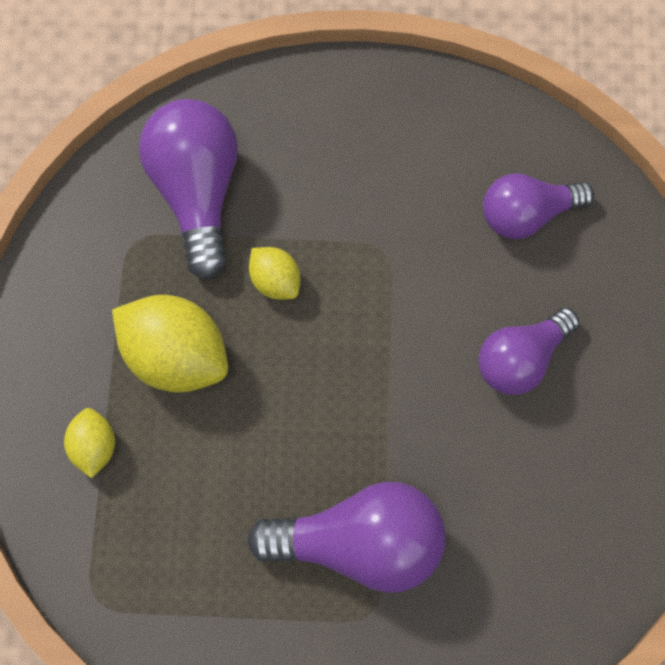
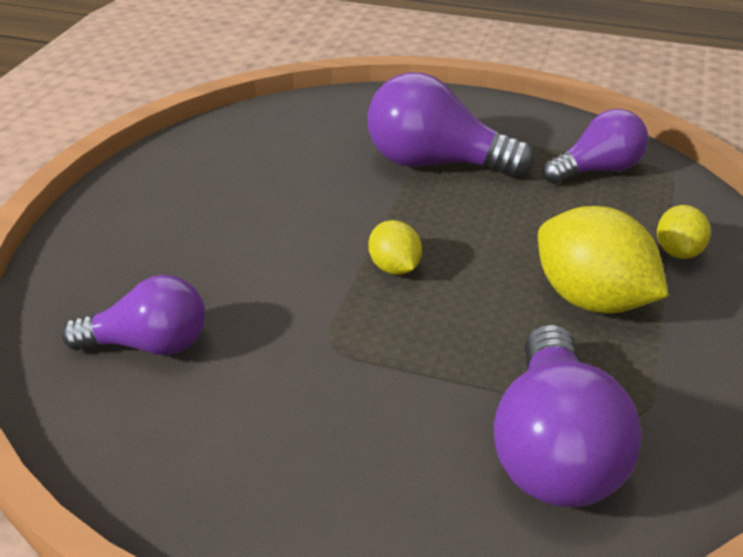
camera: 165 degrees left, 30 degrees down
yellow lemon [249,247,300,300] -> yellow lemon moved to [369,220,422,275]
purple light bulb [478,308,580,395] -> purple light bulb moved to [543,109,648,184]

